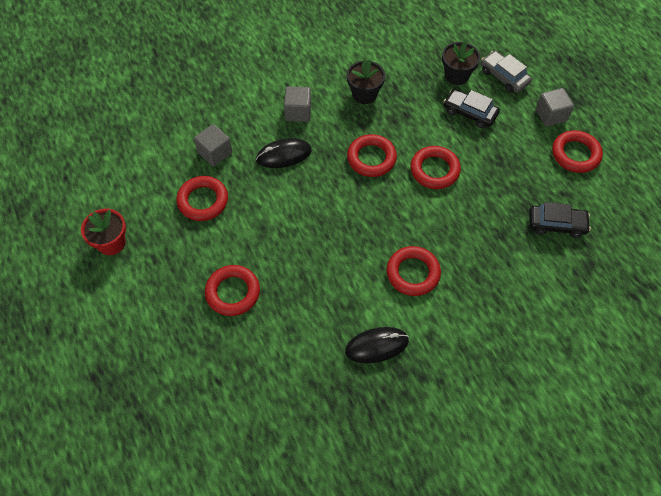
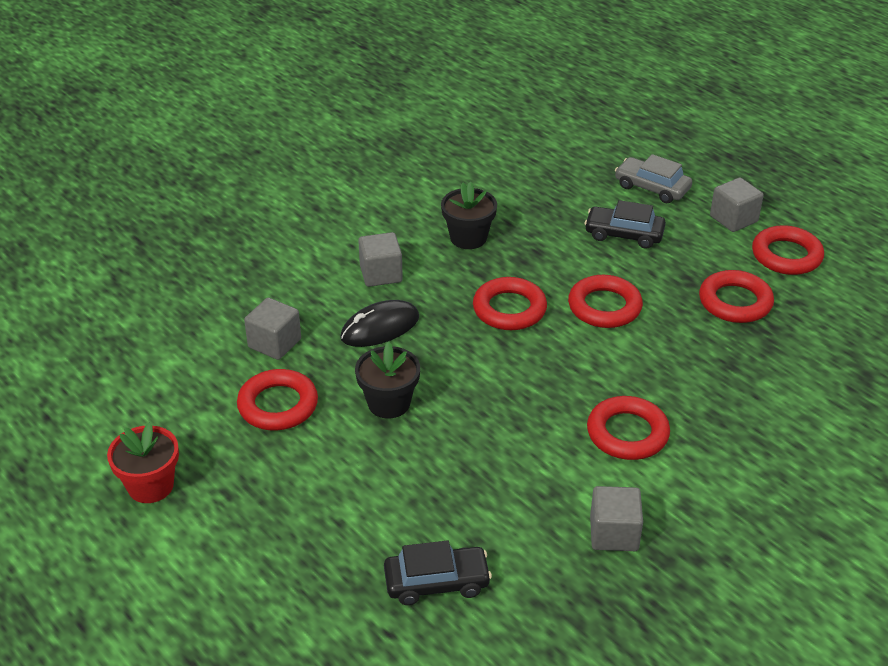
camera: 15 degrees left, 20 degrees down
red ring [205,265,260,316] -> red ring moved to [699,270,774,323]
black mouse [345,327,409,363] -> grey cube [590,486,643,551]
black flower pot [442,40,480,85] -> black flower pot moved to [355,342,420,419]
black car [529,202,591,238] -> black car moved to [384,540,492,605]

